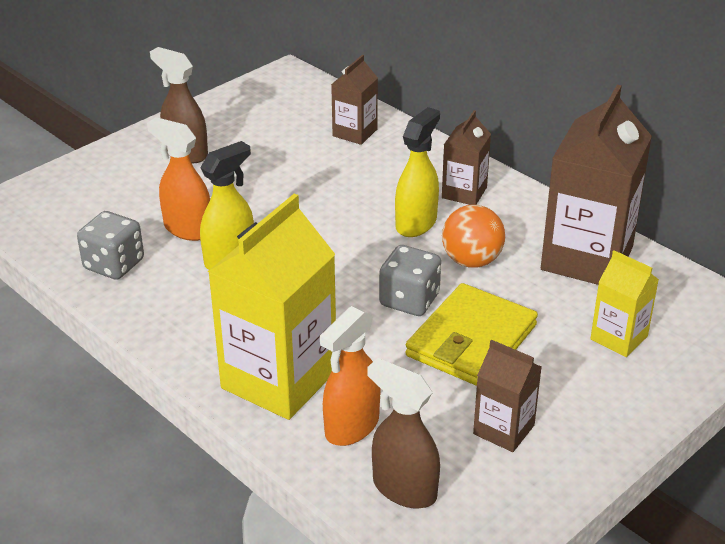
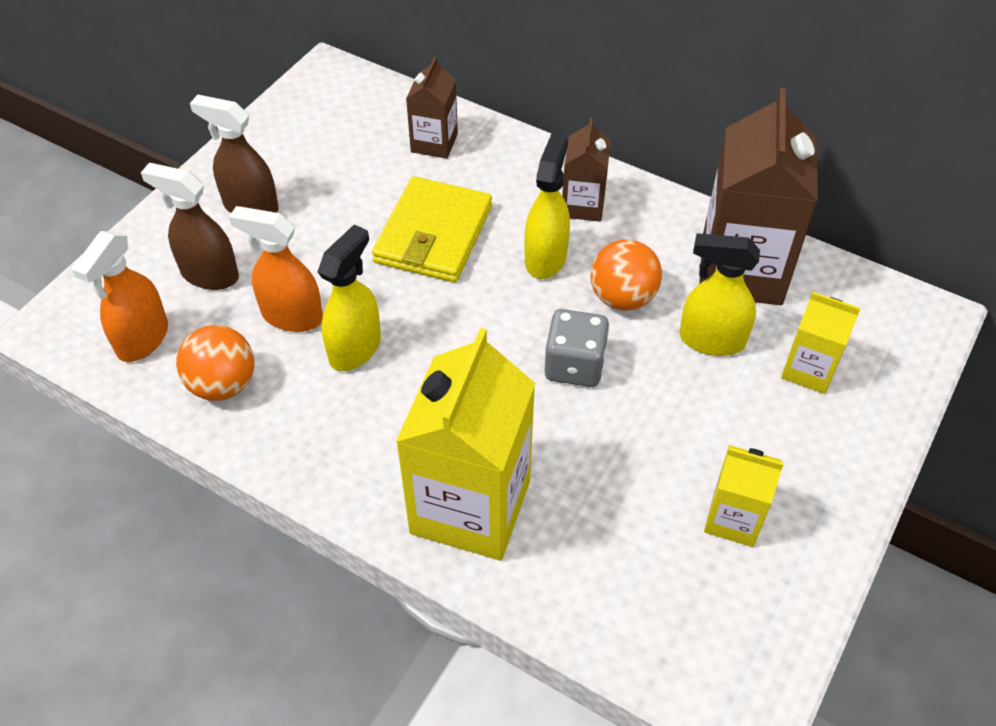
camera: 15 degrees left, 15 degrees up
grey dice [77,211,144,280] -> orange ball [176,325,254,401]
orange spray bottle [320,306,381,446] -> orange spray bottle moved to [72,231,168,362]
brown spray bottle [367,358,440,509] -> brown spray bottle moved to [141,163,239,290]
yellow wallet [405,283,538,386] -> yellow wallet moved to [372,176,492,283]
brown carton [473,340,541,452] -> yellow carton [704,445,784,547]
none -> yellow spray bottle [680,233,760,356]

